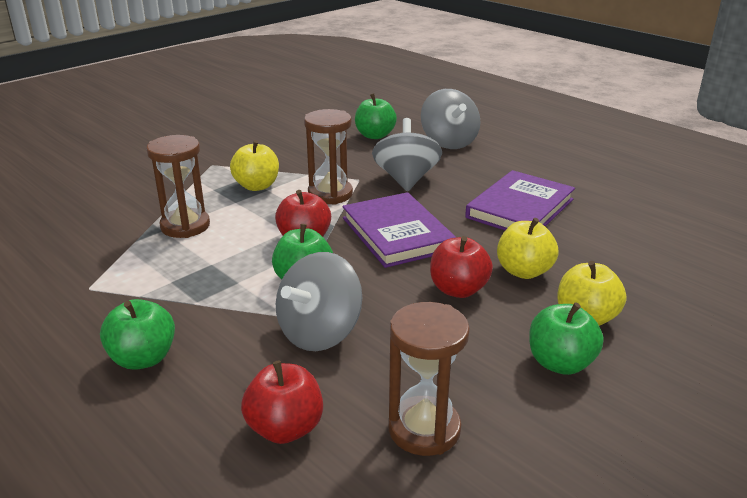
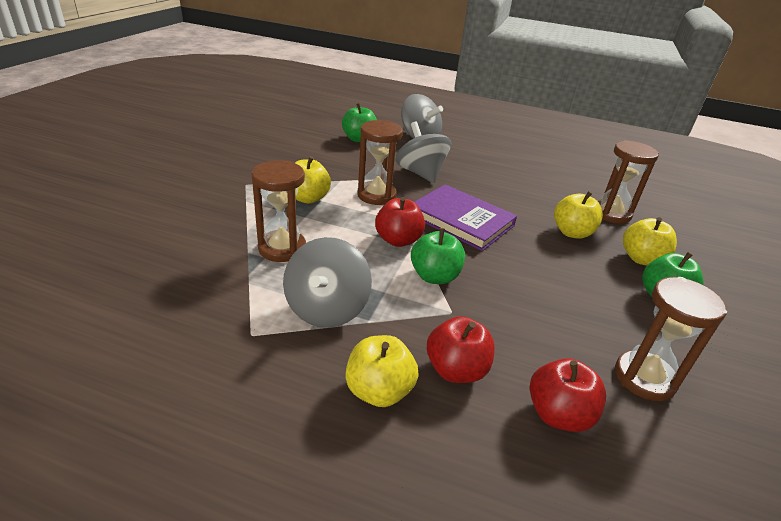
camera: 30 degrees left, 5 degrees up
green apple [100,299,175,370] -> yellow apple [345,335,419,407]
grey spinning top [276,252,362,351] -> grey spinning top moved to [283,237,372,328]
red apple [430,236,493,298] -> red apple moved to [427,316,495,383]
purple book [465,170,575,230] -> none
none -> brown hourglass [597,140,659,224]

